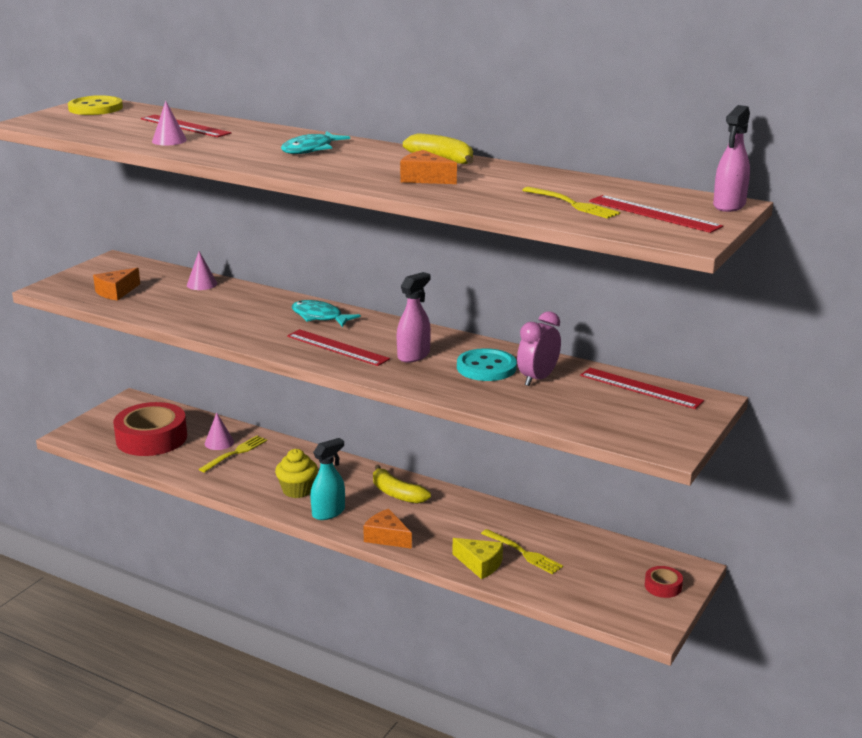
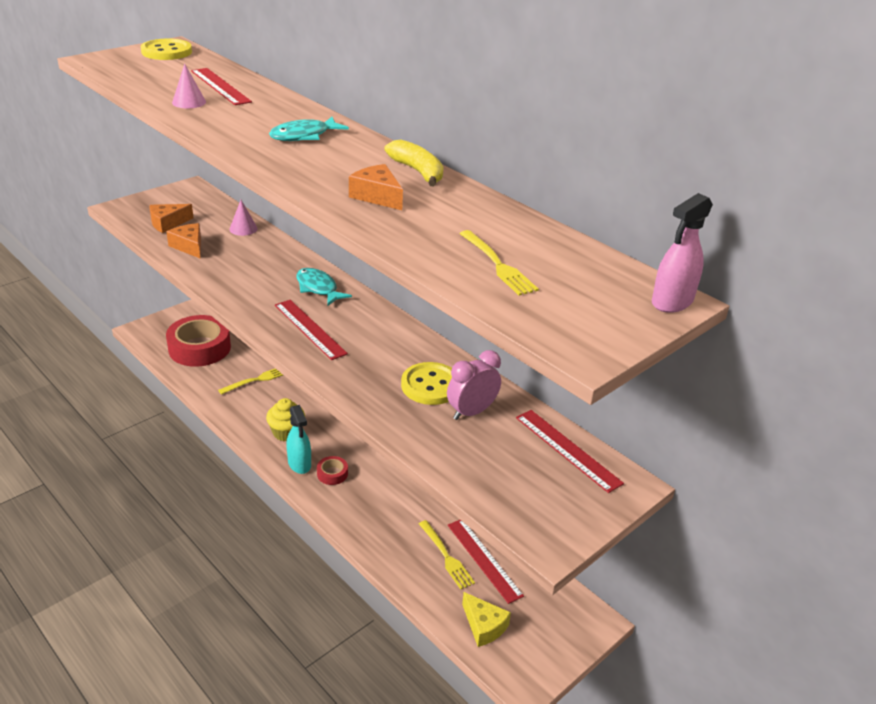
camera: 15 degrees right, 10 degrees up
pink cone [205,413,234,450] -> none
turquoise spray bottle [310,438,345,520] -> turquoise spray bottle turned 90 degrees clockwise [286,405,311,474]
orange cheese [363,509,412,549] -> orange cheese moved to [167,223,201,259]
yellow banana [373,465,431,504] -> none
pink spray bottle [397,272,431,363] -> none
yellow cheese [453,538,503,579] -> yellow cheese moved to [462,592,511,647]
turquoise button [457,348,517,381] -> yellow button [401,362,452,405]
red ruler [589,195,723,233] -> red ruler moved to [448,520,524,604]
red tape [645,566,683,598] -> red tape moved to [317,456,348,485]

